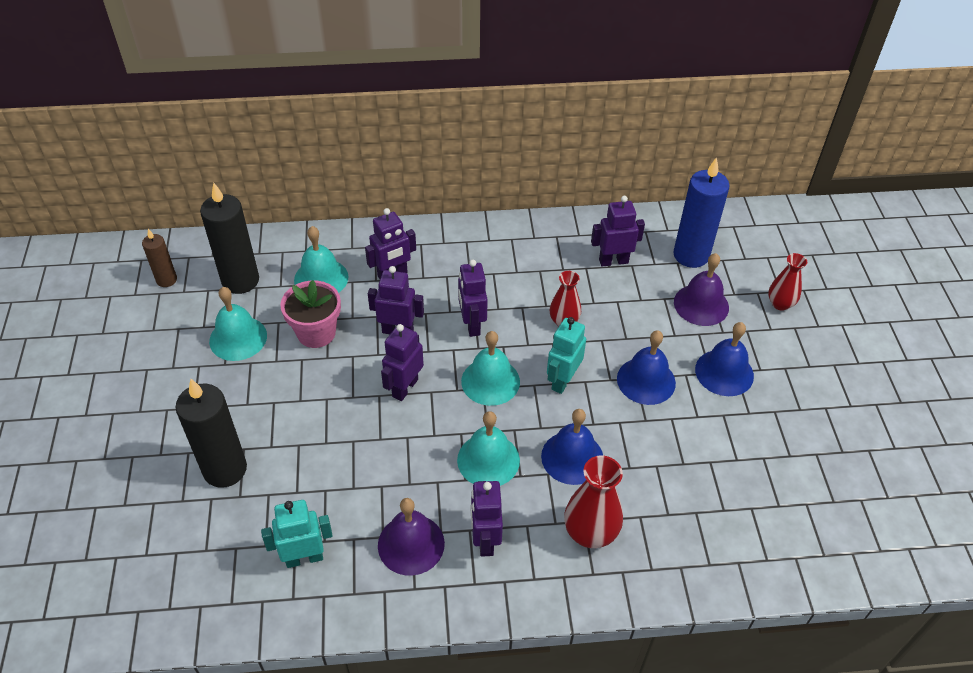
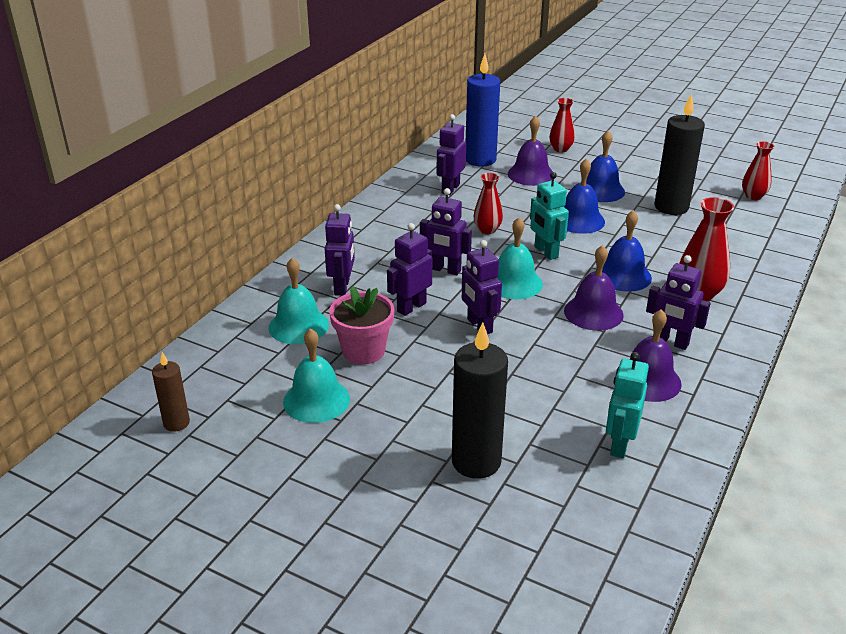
camera: 55 degrees left, 15 degrees down
black candle [200,182,259,294] -> black candle moved to [654,94,705,215]
turquoise bell [457,411,520,486] -> purple bell [564,245,624,331]
none -> red vase [742,141,775,200]

